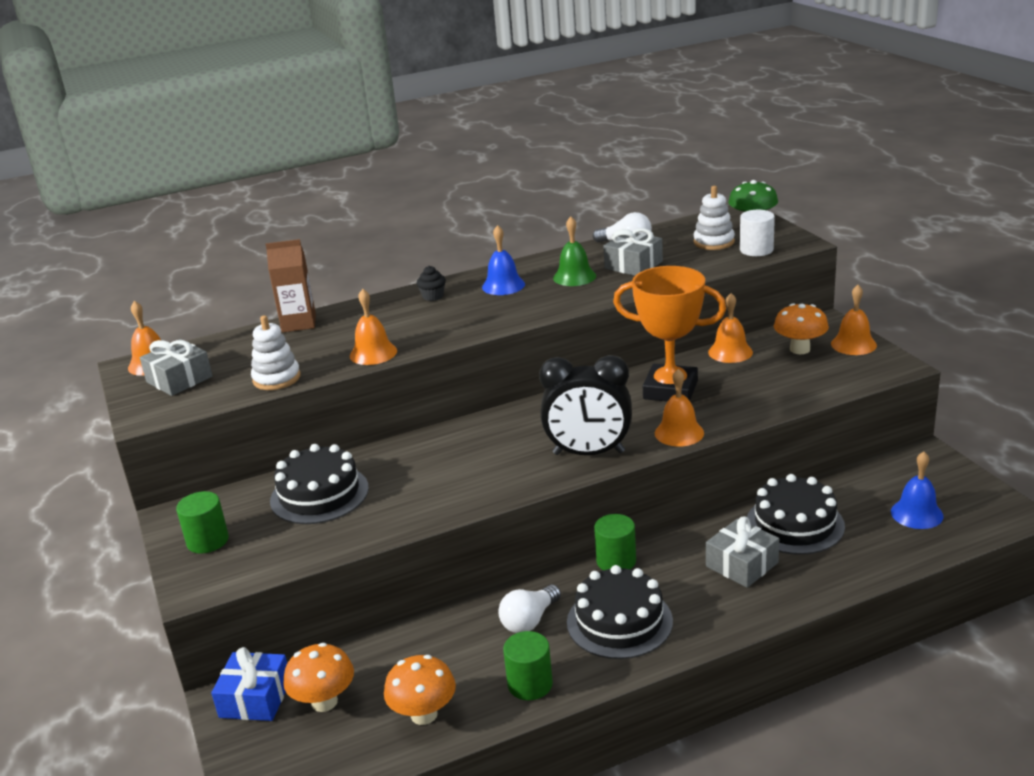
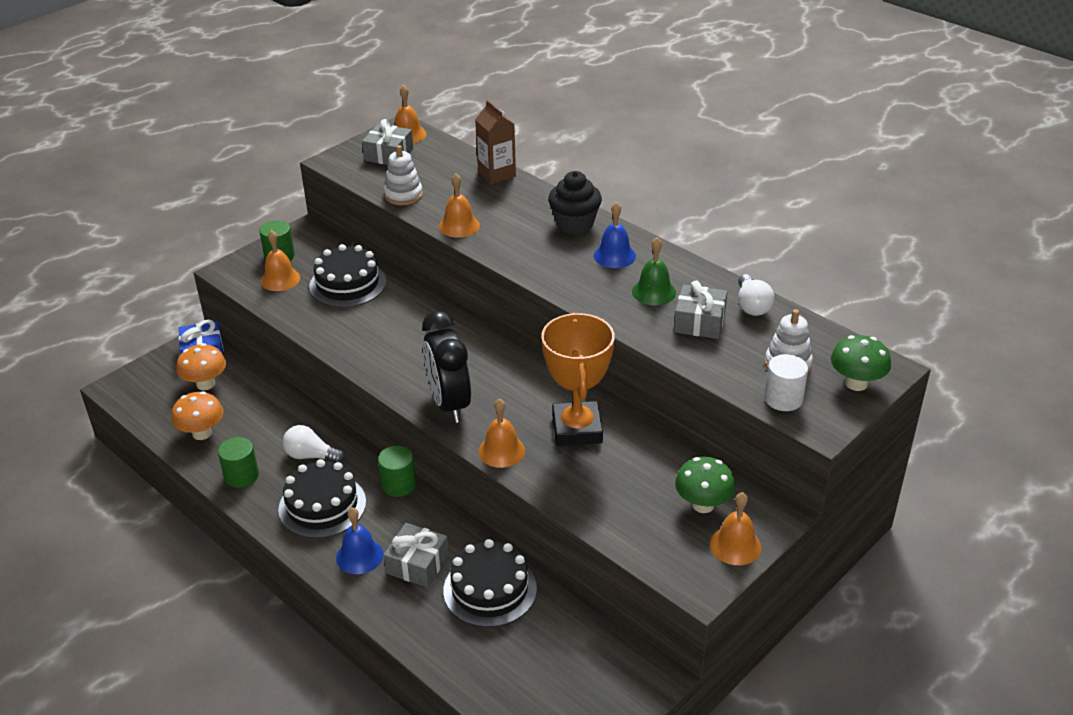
camera: 65 degrees right, 10 degrees up
black cupcake [417,266,446,301] -> black cupcake [548,171,602,234], size x1.93
orange bell [708,293,753,363] -> orange bell moved to [261,230,300,291]
orange mushroom [774,303,829,354] -> green mushroom [675,457,735,513]
blue bell [891,451,944,529] -> blue bell moved to [336,507,383,574]

